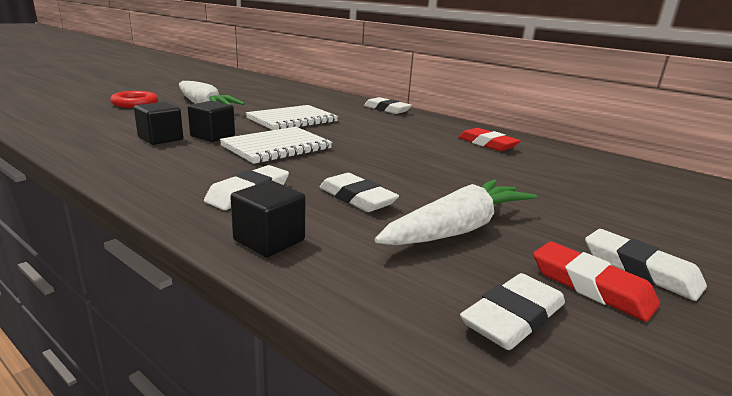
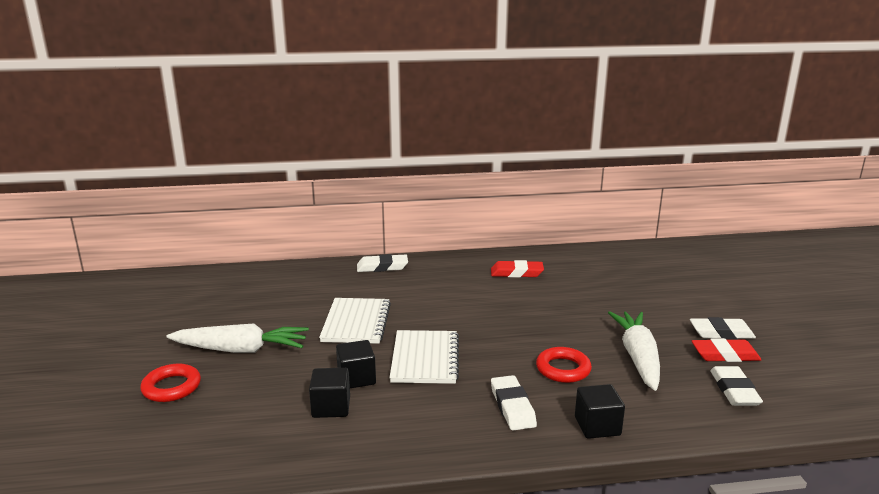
camera: 45 degrees left, 0 degrees up
white eraser [320,173,399,212] -> red ring [536,347,592,383]

